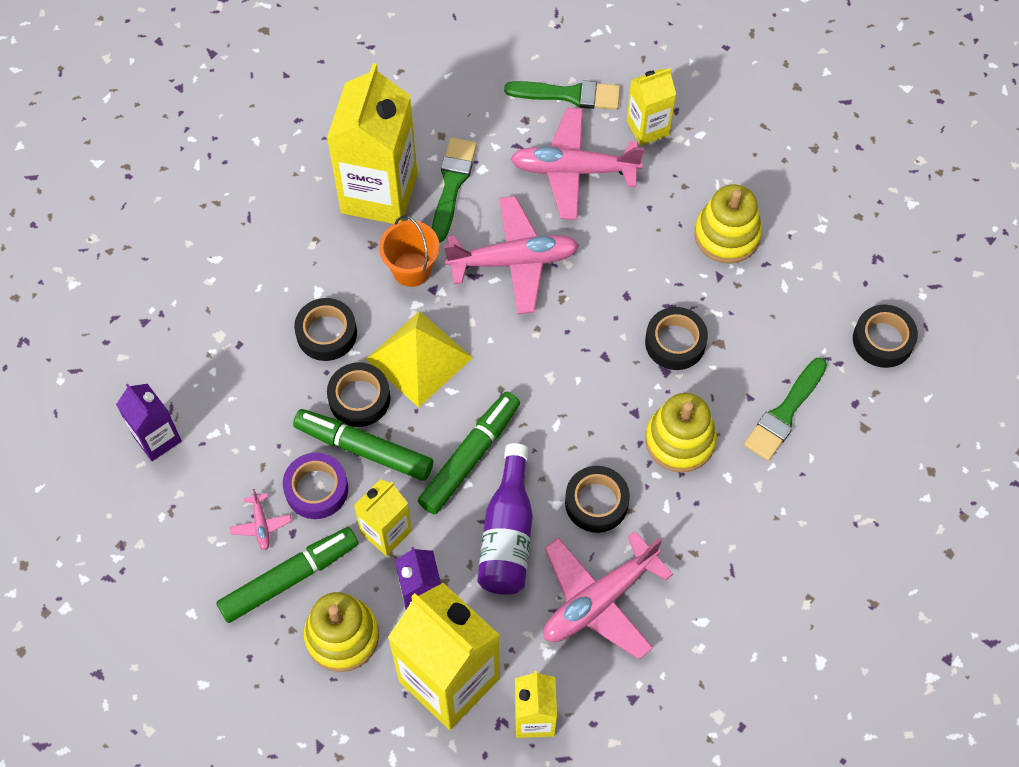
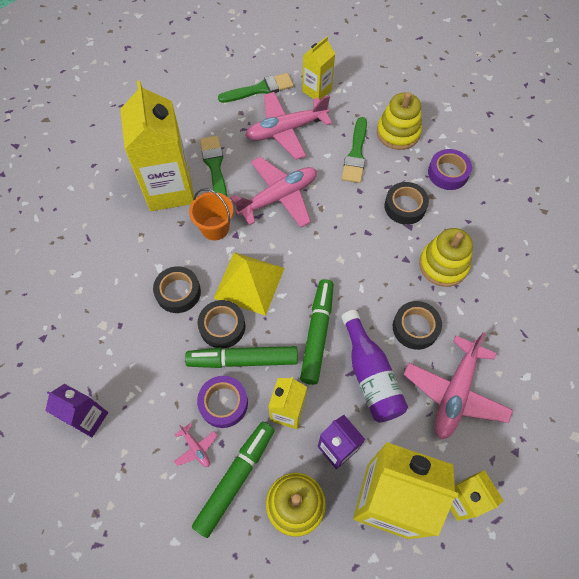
camera: 25 degrees left, 0 degrees up
green brush [744,358,827,461] -> green brush moved to [342,117,367,183]
black tape [853,305,918,368] -> none
none -> purple tape [428,149,472,190]

